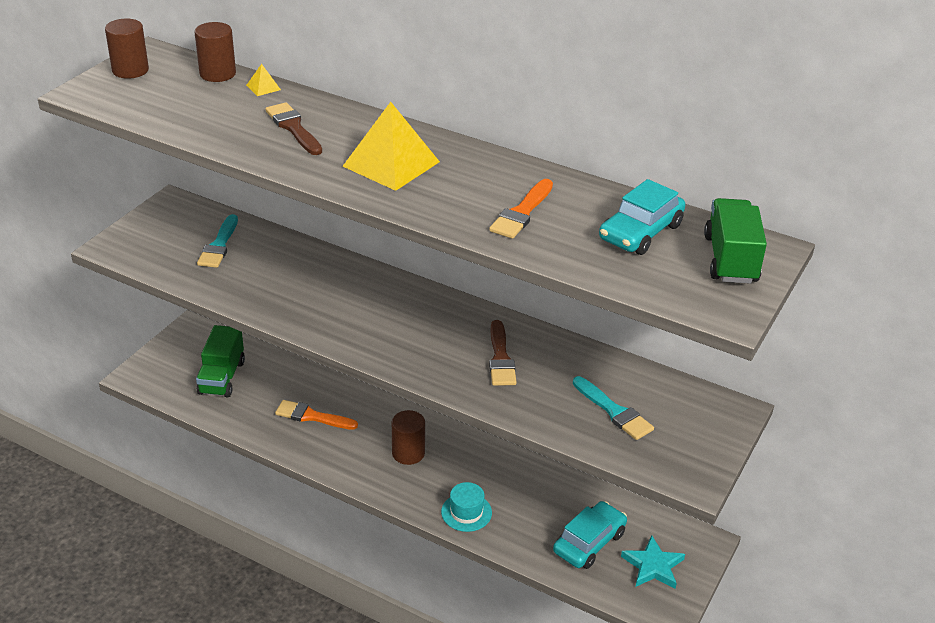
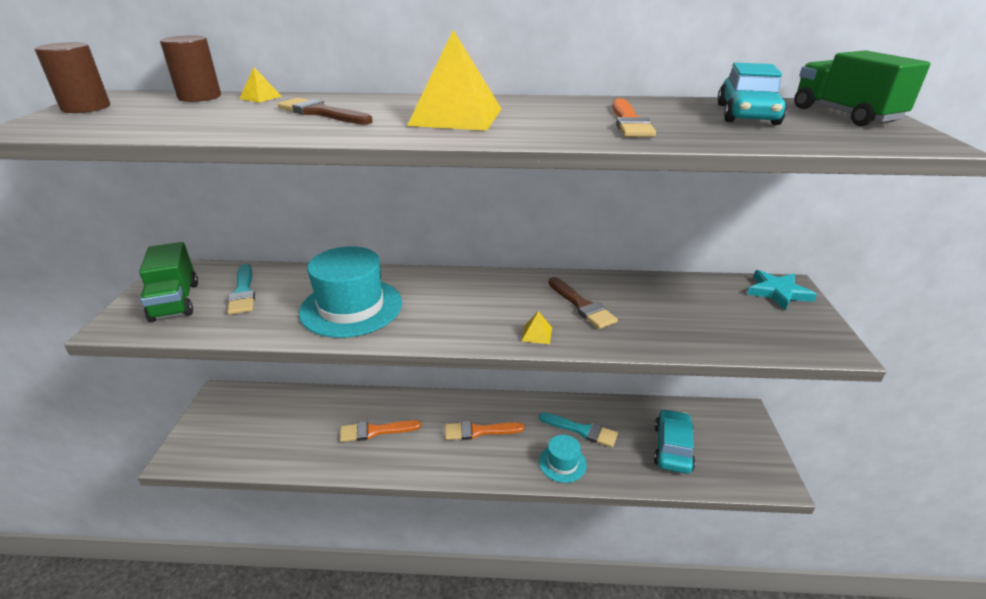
camera: 25 degrees left, 5 degrees down
green truck [196,325,245,397] -> green truck moved to [139,242,198,322]
brown cylinder [392,410,425,465] -> orange brush [445,421,525,440]
turquoise brush [573,376,654,440] -> turquoise brush moved to [539,412,618,447]
turquoise star [621,535,685,589] -> turquoise star moved to [747,270,817,311]
none -> turquoise hat [299,246,402,338]
none -> yellow pyramid [522,311,552,344]

